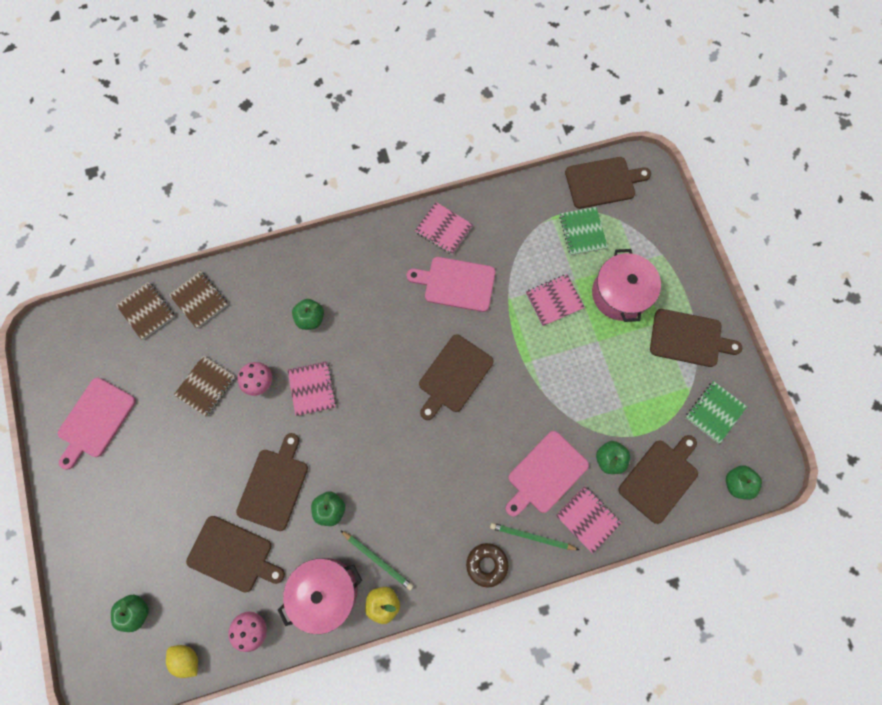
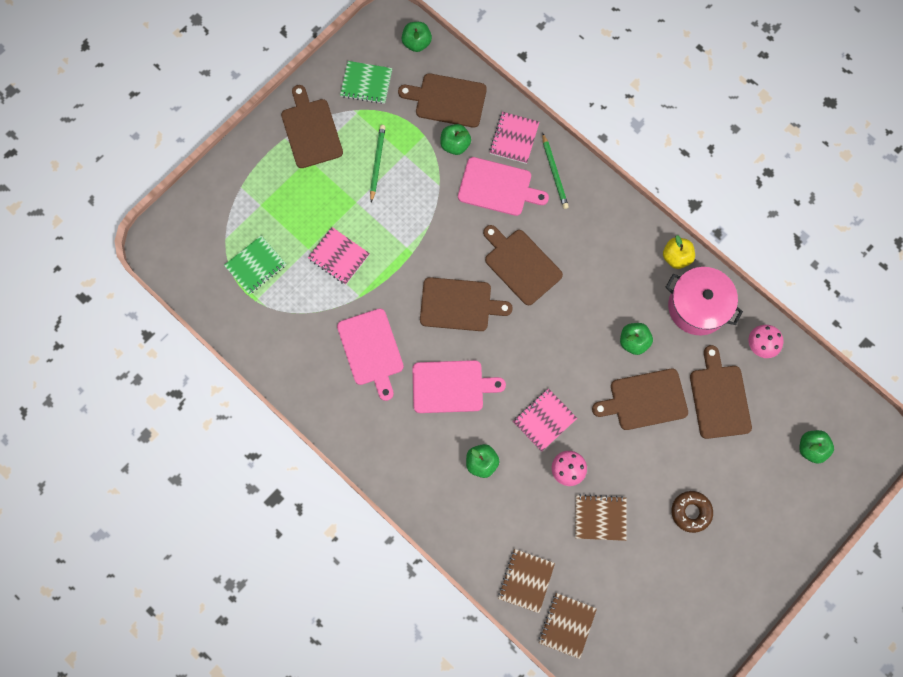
camera: 120 degrees left, 0 degrees up
pink cutting board [58,378,136,469] -> pink cutting board moved to [412,360,506,413]
yellow lemon [166,645,198,678] -> none
green pencil [340,530,414,590] -> green pencil moved to [370,125,386,203]
pink notebook [415,202,473,255] -> none
brown donut [466,543,508,588] -> brown donut moved to [672,491,713,533]
brown cutting board [565,157,651,209] -> brown cutting board moved to [483,225,563,305]
pink pot [592,249,661,322] -> none

